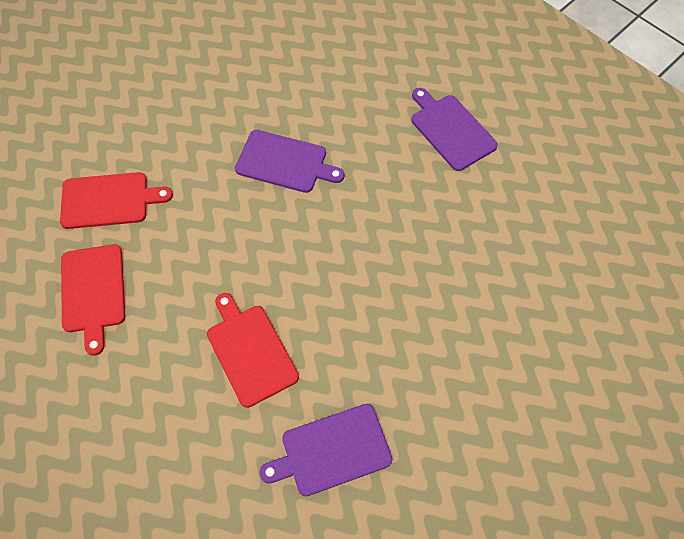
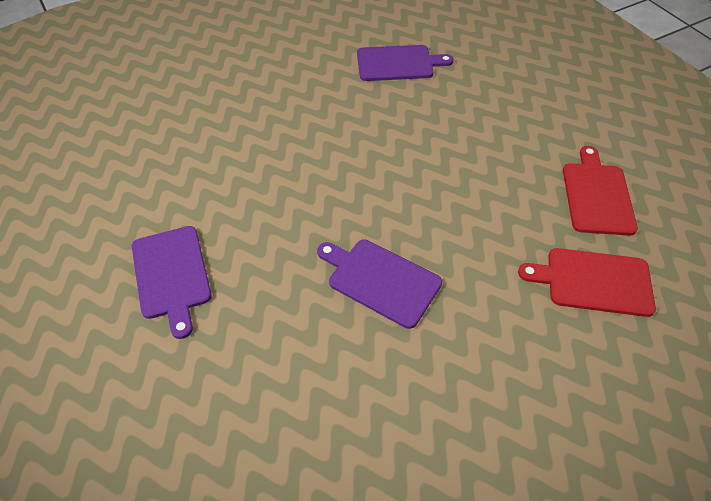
camera: 165 degrees left, 10 degrees down
red cutting board [207,293,299,408] -> none

